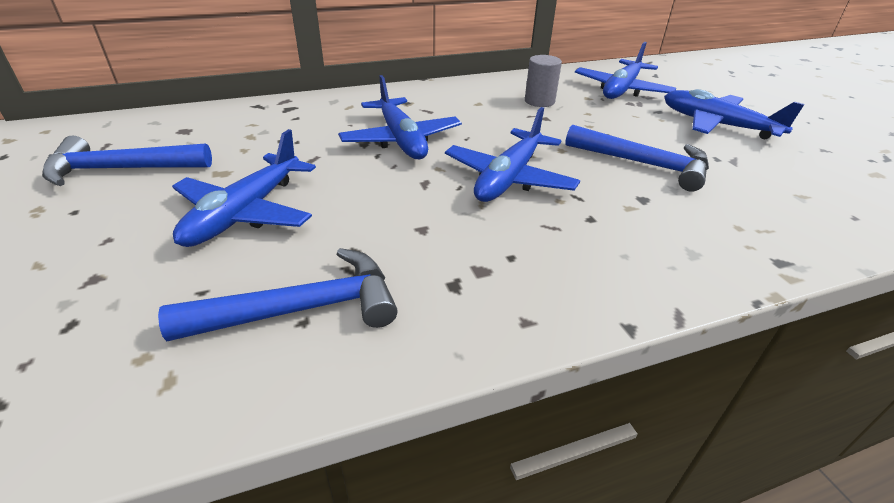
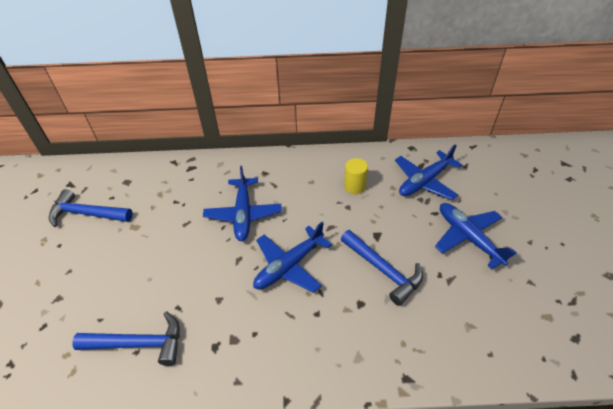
camera: 20 degrees right, 10 degrees up
blue plane [172,129,316,247] -> none
grey cylinder [525,55,562,107] -> yellow cylinder [344,158,368,194]

